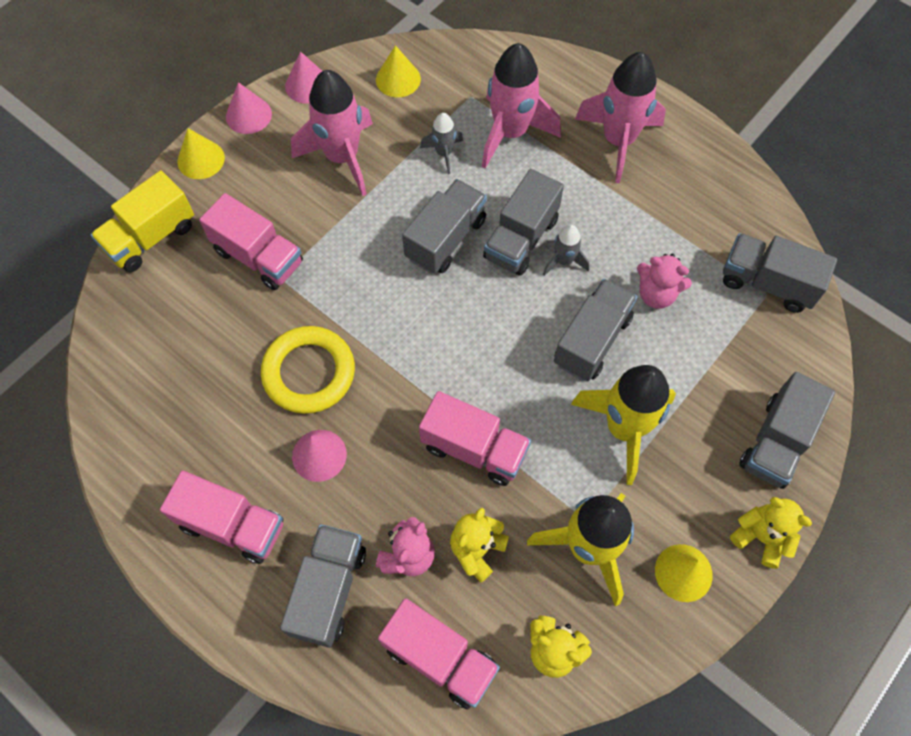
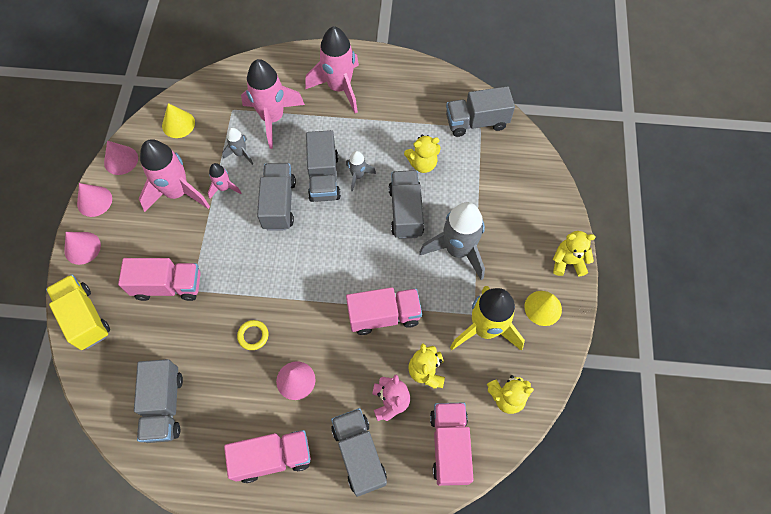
camera: 35 degrees left, 0 degrees up
yellow truck [90,171,194,272] -> yellow truck turned 135 degrees clockwise [46,274,110,350]
yellow cone [177,128,225,179] -> pink cone [64,232,101,265]
yellow ring [261,326,355,414] -> yellow ring [237,320,268,350], size x0.46
pink truck [378,598,500,709] -> pink truck turned 90 degrees counterclockwise [430,403,474,486]
yellow rocket [571,365,676,485] -> grey rocket [419,202,485,280]
pink teddy bear [637,254,692,309] -> yellow teddy bear [404,135,441,173]
grey truck [739,372,835,489] -> grey truck moved to [134,359,183,443]
none -> pink rocket [208,163,241,199]

